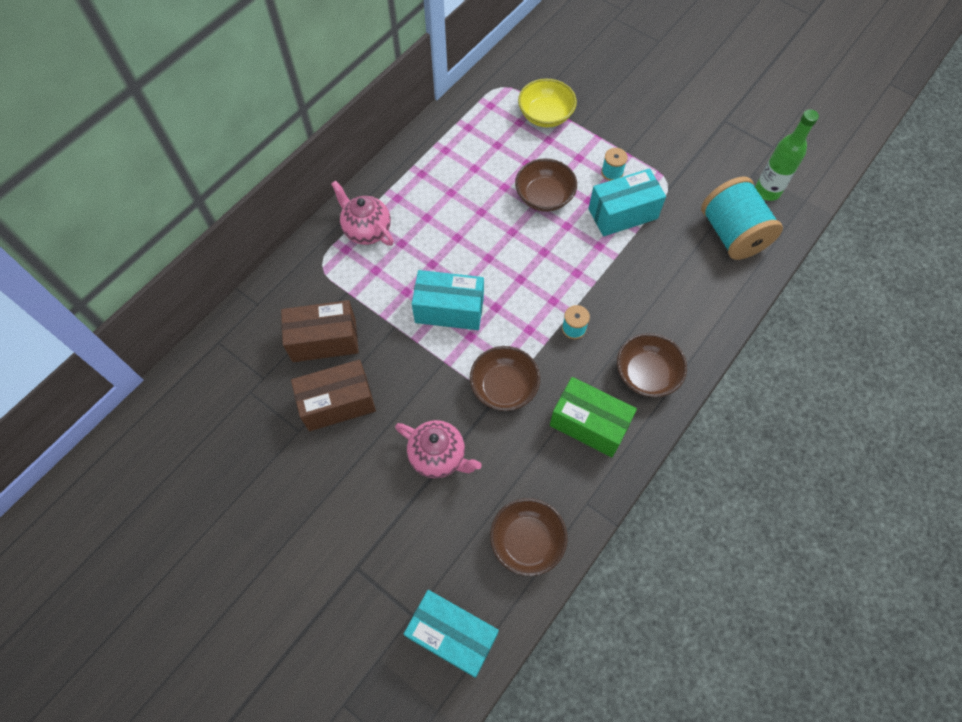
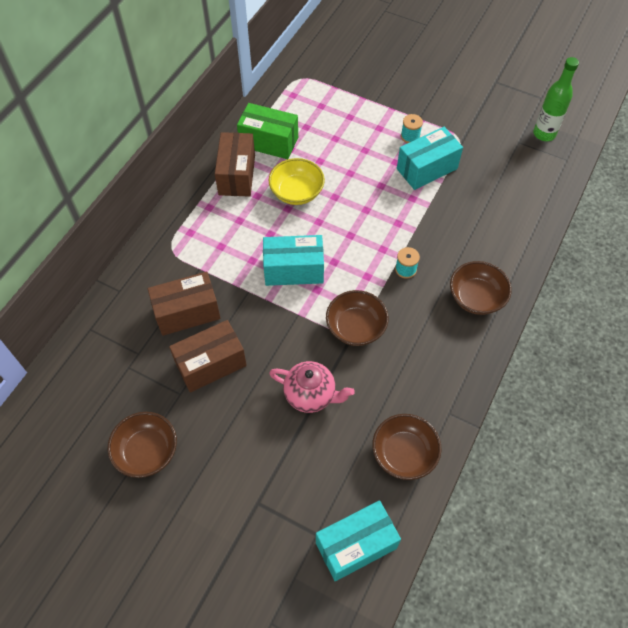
camera: 10 degrees left, 5 degrees down
pink teapot [331,181,394,246] -> none
turquoise box [404,590,499,678] -> turquoise box turned 45 degrees counterclockwise [316,500,401,581]
brown bowl [515,158,577,212] -> brown bowl moved to [108,412,177,478]
yellow bowl [518,79,577,128] -> yellow bowl moved to [269,158,325,205]
green box [550,377,637,457] -> green box moved to [237,103,298,159]
turquoise spool [701,176,783,260] -> none
none -> brown box [215,132,255,197]

